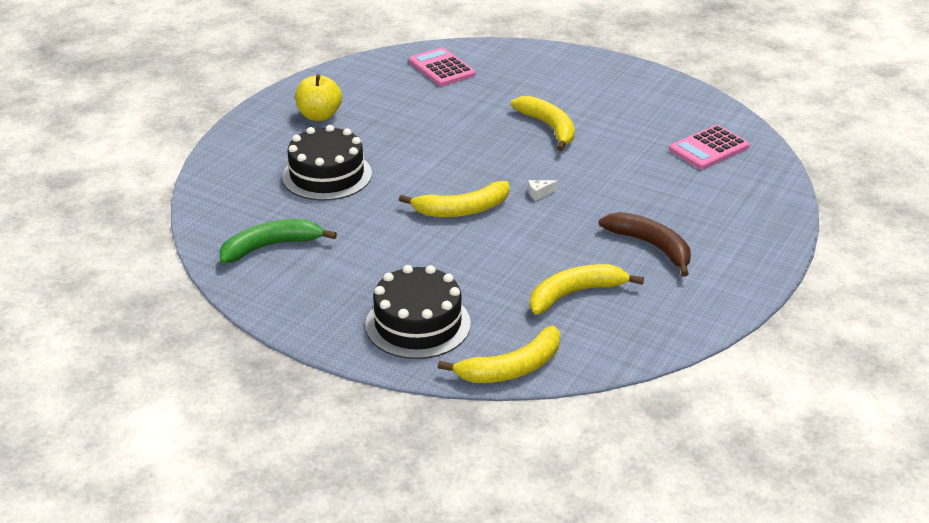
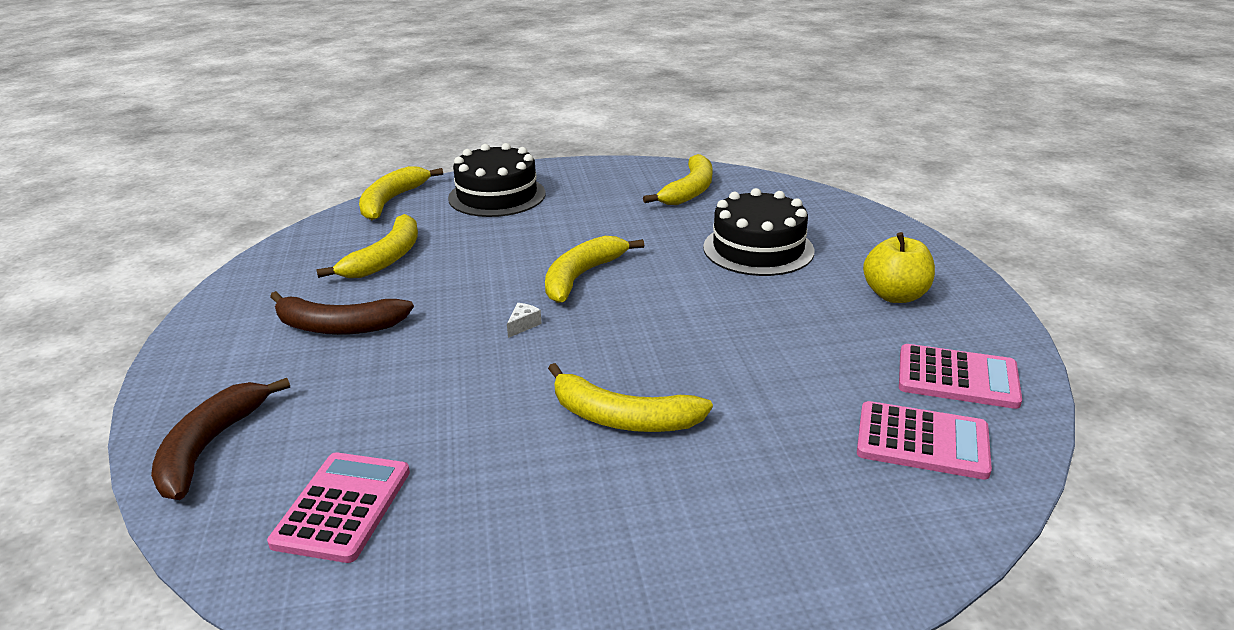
camera: 140 degrees right, 5 degrees down
green banana [219,219,337,264] -> yellow banana [643,154,713,205]
none -> brown banana [151,378,290,500]
none -> pink calculator [899,344,1022,409]

